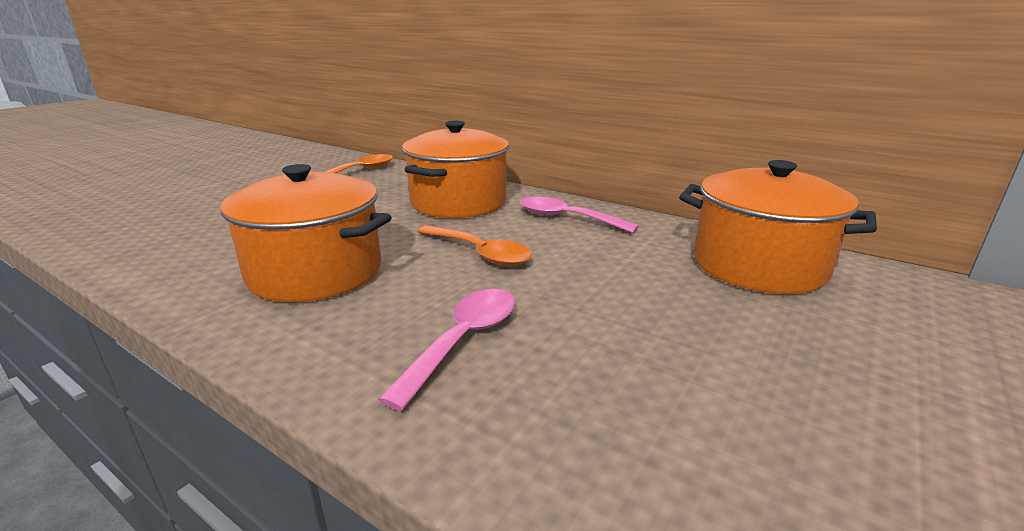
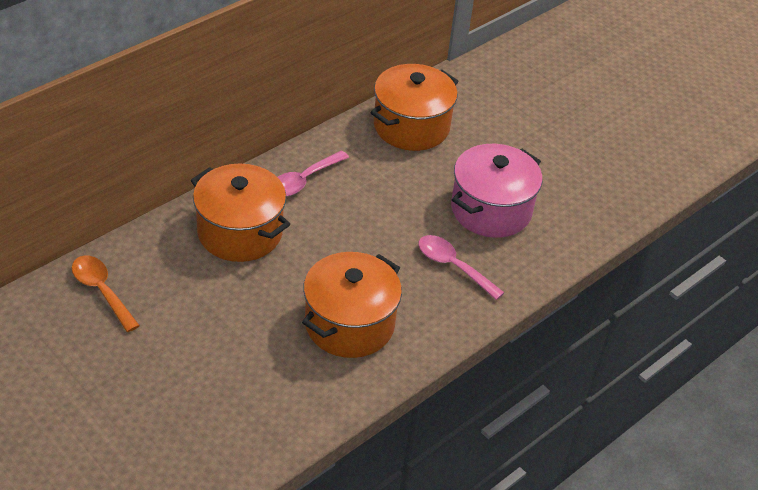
camera: 80 degrees left, 20 degrees up
orange spoon [417,225,532,266] -> none
none -> pink pot [451,144,542,238]

